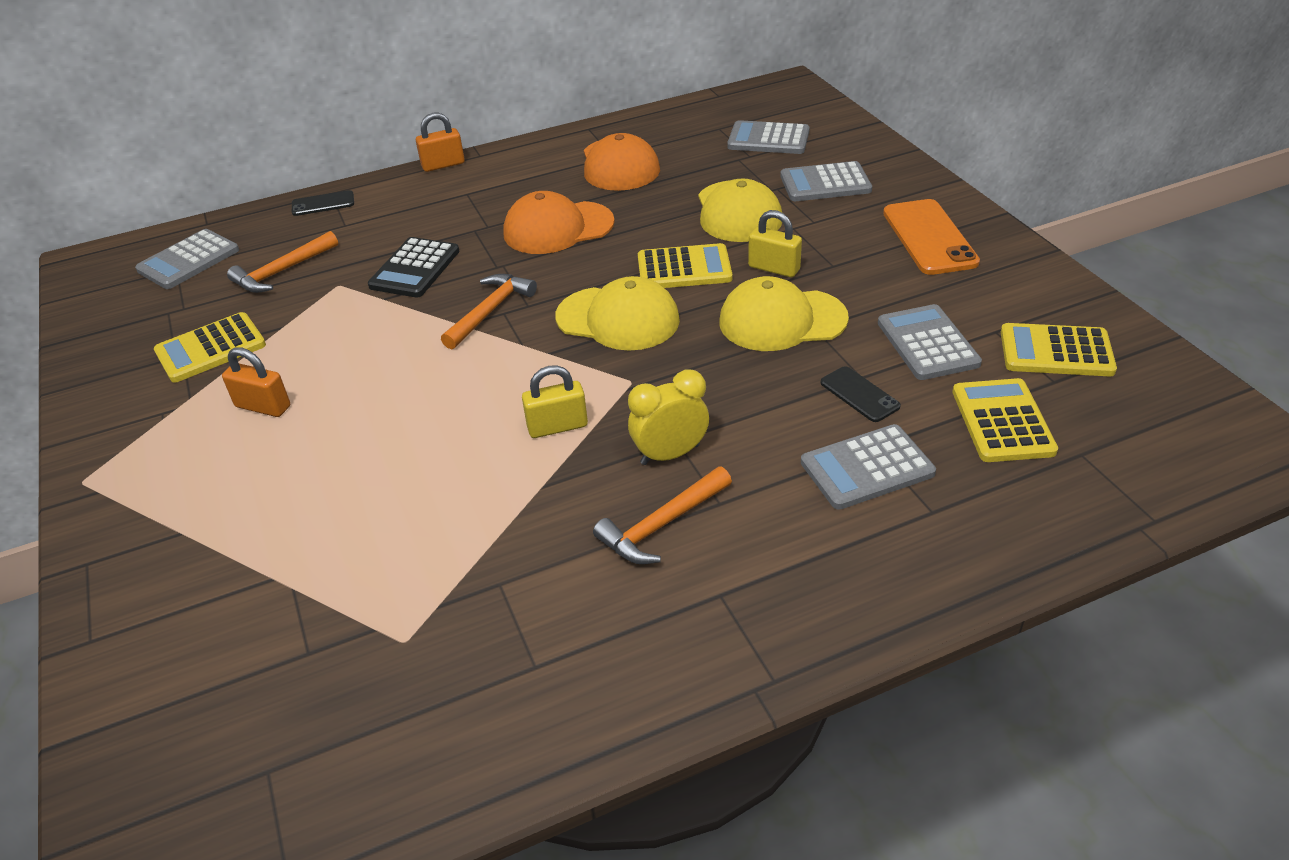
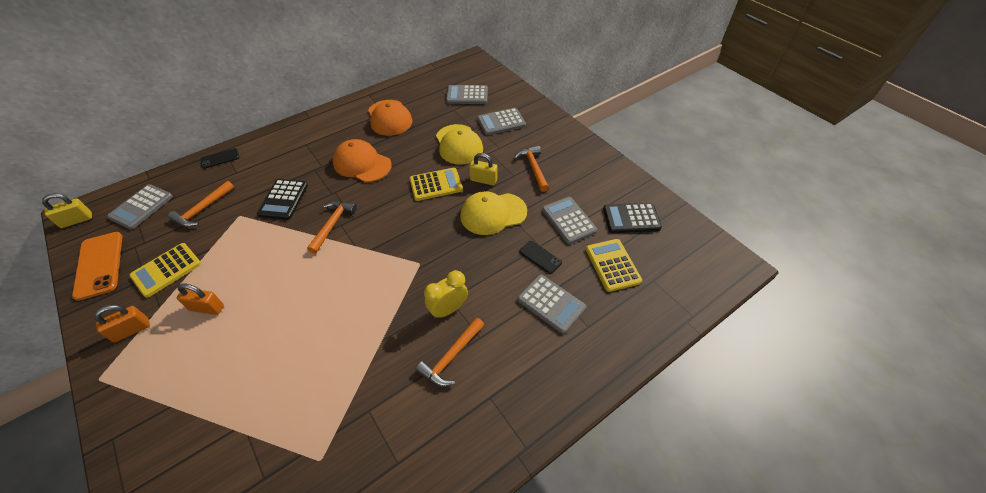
camera: 15 degrees left, 10 degrees up
orange padlock [416,113,465,172] -> orange padlock moved to [94,305,150,342]
orange cap [503,191,615,254] -> orange cap turned 60 degrees clockwise [333,139,391,182]
yellow padlock [522,365,588,438] -> yellow padlock moved to [42,193,92,228]
yellow cap [555,276,680,351] -> none
grey calculator [801,424,936,510] -> grey calculator turned 105 degrees counterclockwise [518,275,587,334]
orange phone [883,199,980,275] -> orange phone moved to [72,232,122,301]
yellow calculator [1001,323,1117,376] -> black calculator [603,203,662,233]
none -> orange hammer [514,145,549,192]

